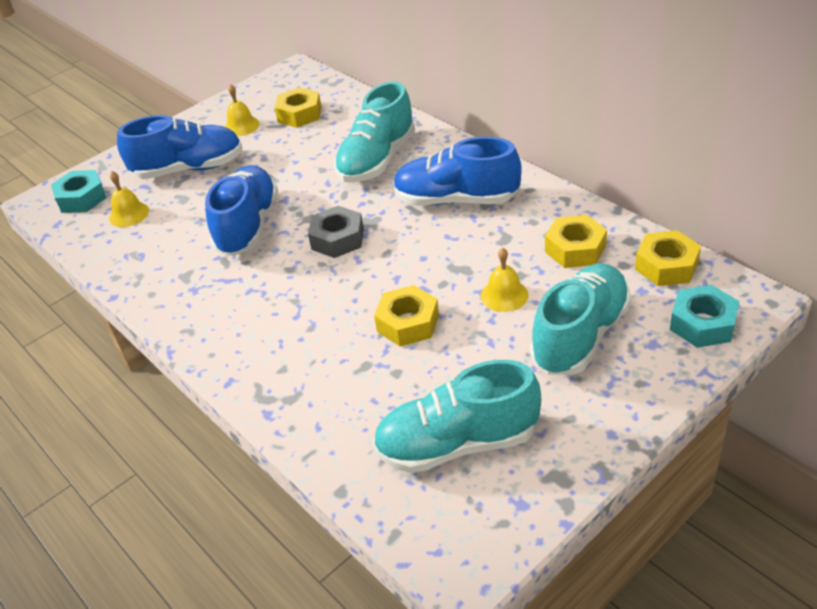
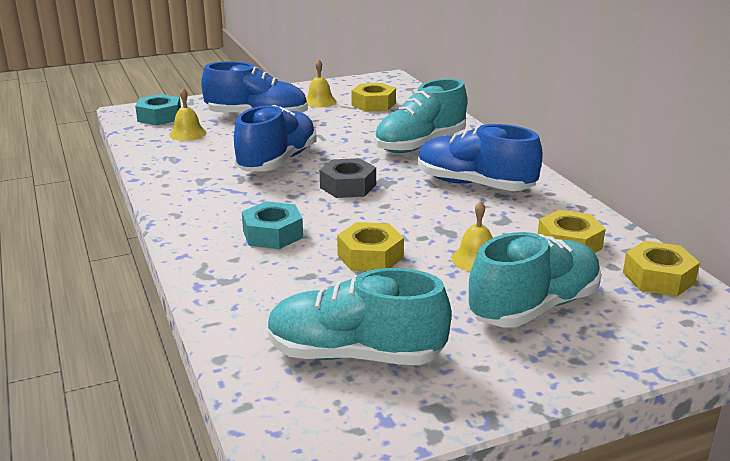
camera: 15 degrees right, 15 degrees down
turquoise nut [670,285,740,348] -> turquoise nut moved to [242,201,303,249]

